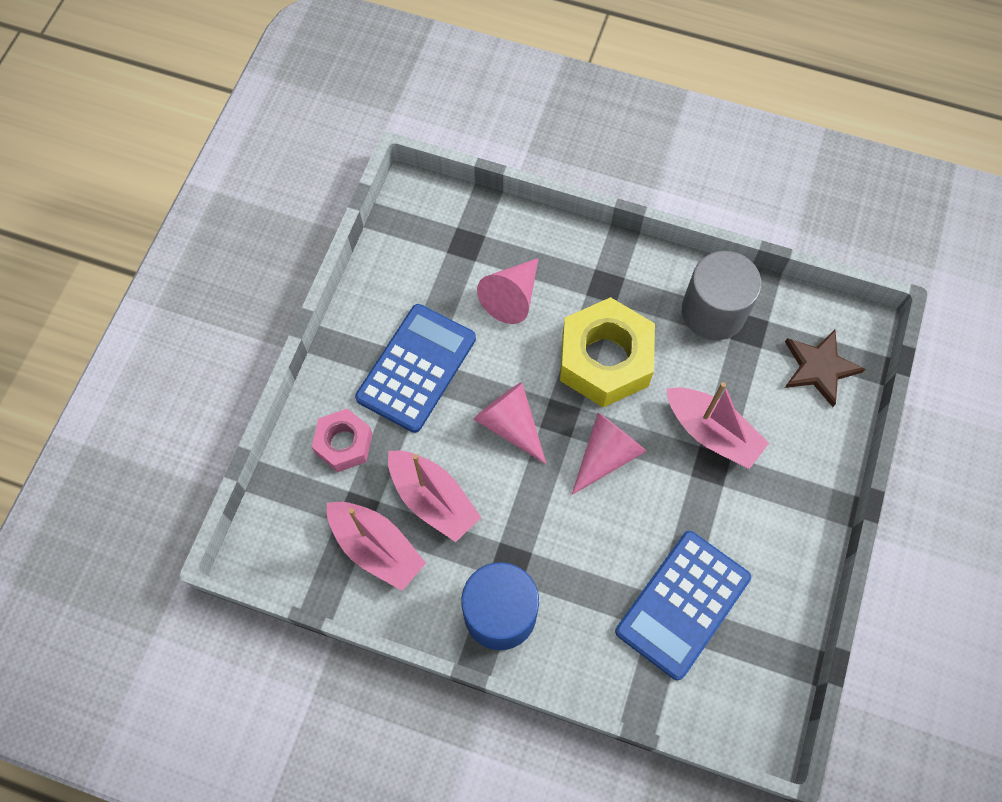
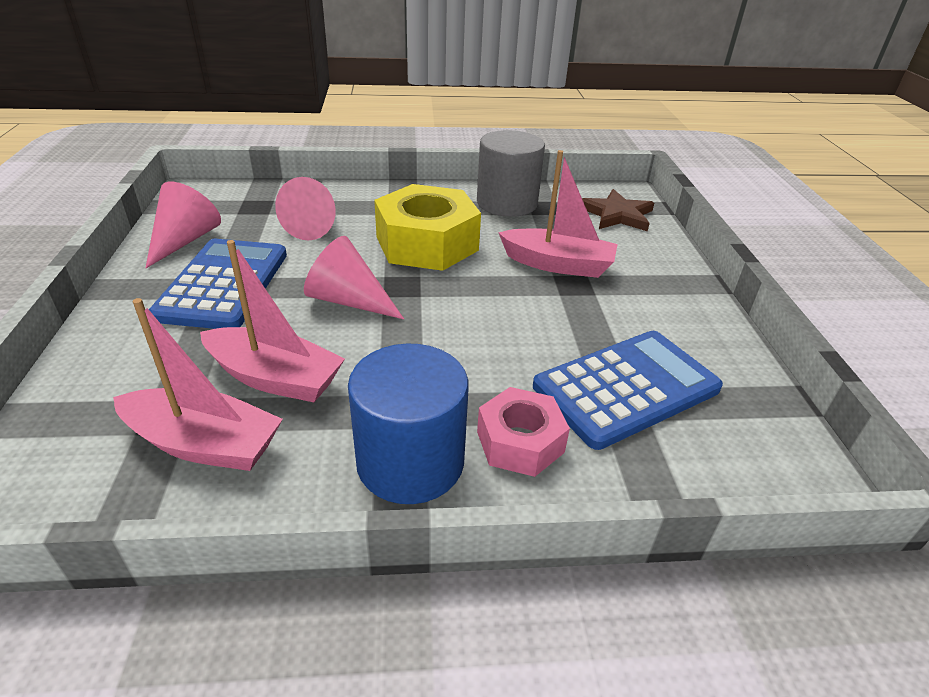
camera: 25 degrees left, 30 degrees down
pink nut [312,409,372,472] -> pink nut moved to [477,387,570,477]
pink cone [571,413,647,495] -> pink cone moved to [146,182,221,268]
blue calculator [615,531,751,680] -> blue calculator turned 135 degrees counterclockwise [533,331,723,450]

